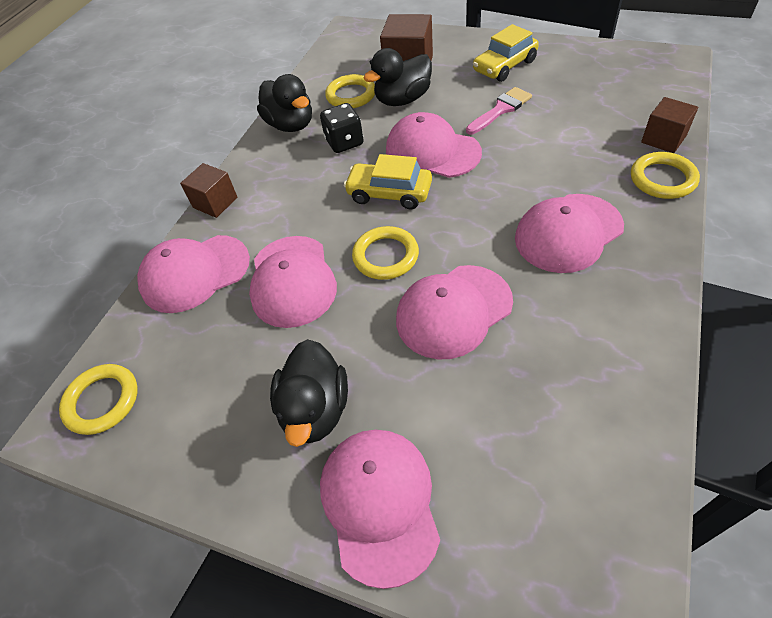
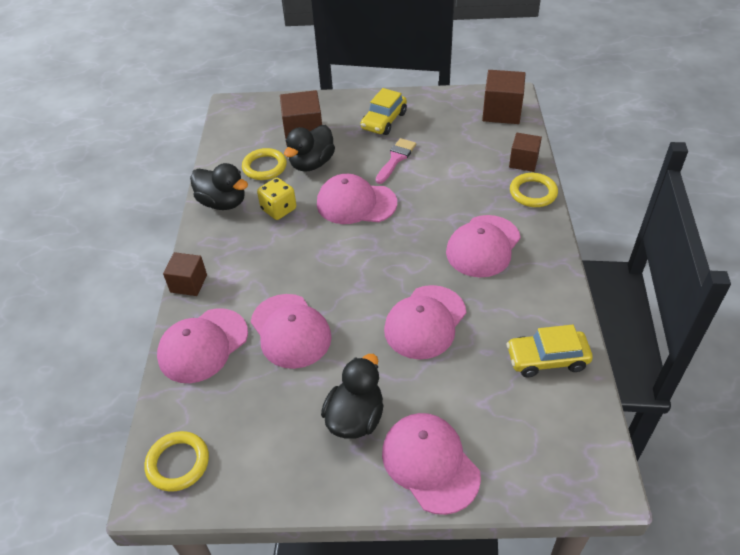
camera: 25 degrees left, 5 degrees down
black duck [270,339,348,447] -> black duck turned 135 degrees counterclockwise [321,354,384,439]
black dice [320,103,363,153] -> yellow dice [257,178,296,220]
yellow car [344,154,432,209] -> yellow car moved to [506,325,593,377]
yellow ring [352,226,419,280] -> none
none -> brown cube [482,70,526,124]

